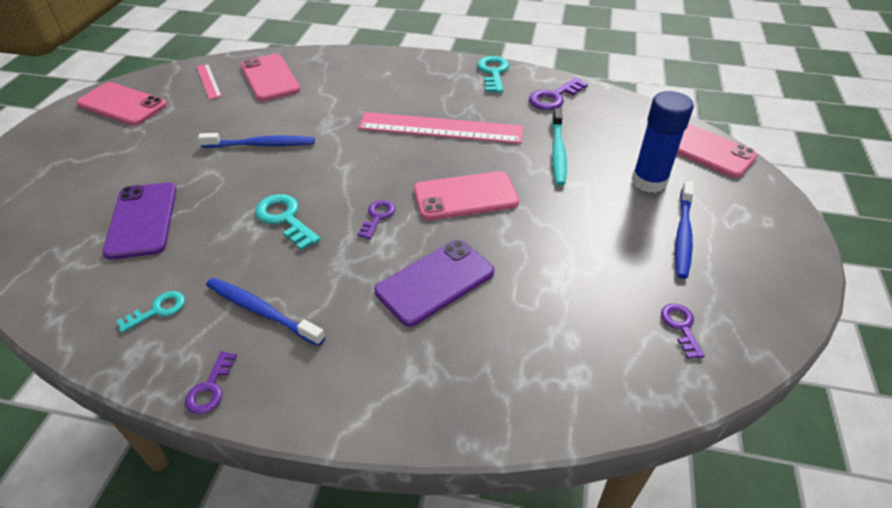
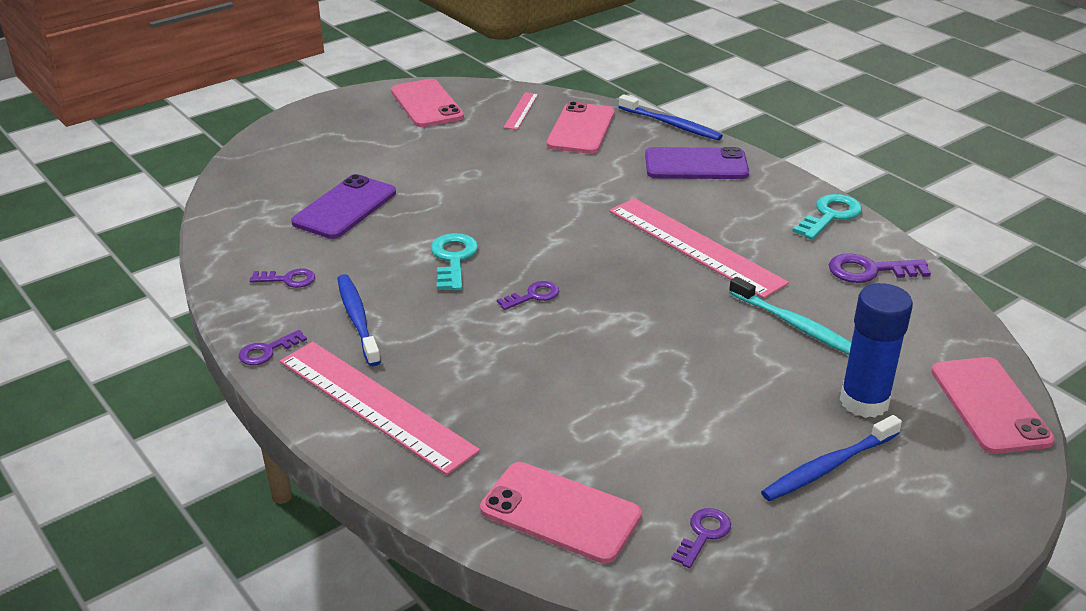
camera: 40 degrees right, 10 degrees down
turquoise key [117,291,185,333] -> purple key [250,268,315,288]
blue toothbrush [198,133,315,148] -> blue toothbrush moved to [619,94,723,140]
purple phone [374,240,494,327] -> purple phone moved to [645,147,749,179]
pink phone [414,171,519,220] -> pink phone moved to [480,462,642,563]
turquoise toothbrush [552,108,567,186] -> turquoise toothbrush turned 90 degrees counterclockwise [729,277,851,354]
none -> pink ruler [280,342,480,475]

